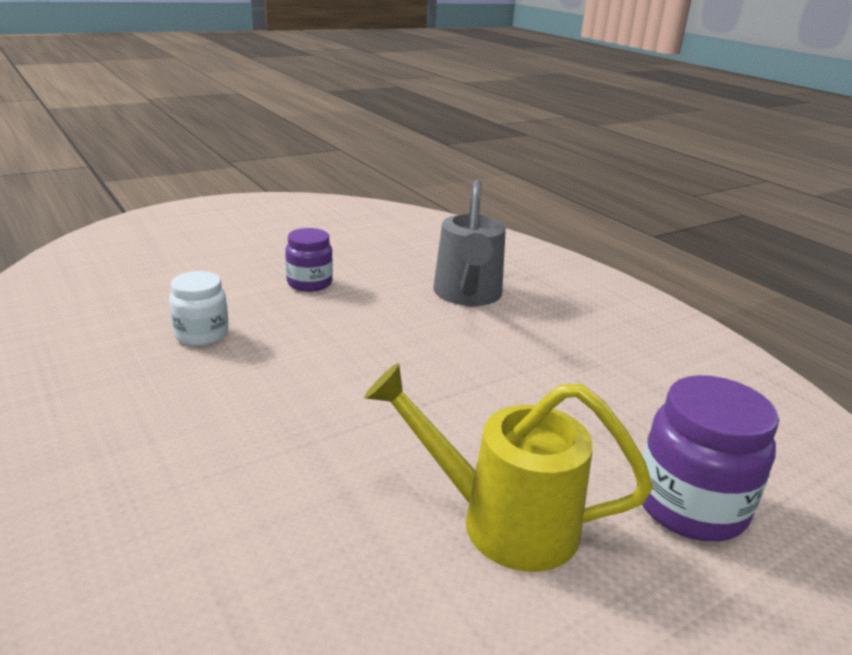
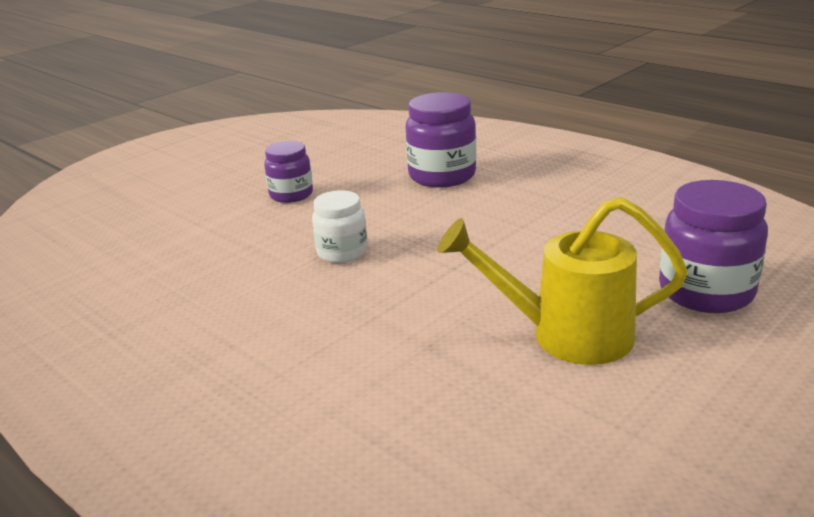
camera: 10 degrees left, 0 degrees up
white jar [169,271,229,346] -> white jar moved to [312,190,367,263]
grey watering can [433,180,506,306] -> purple jar [405,92,476,187]

